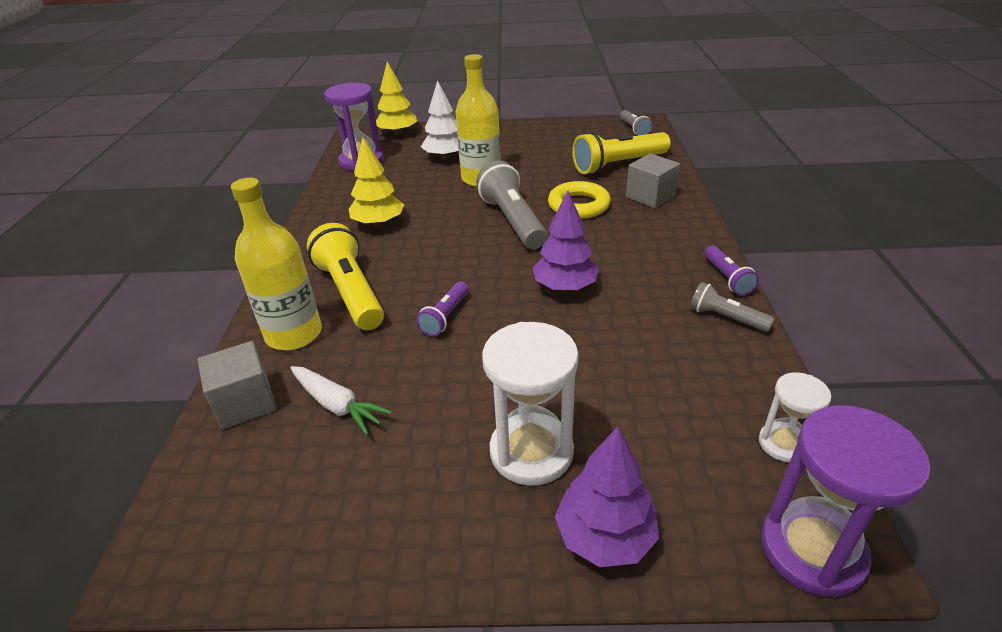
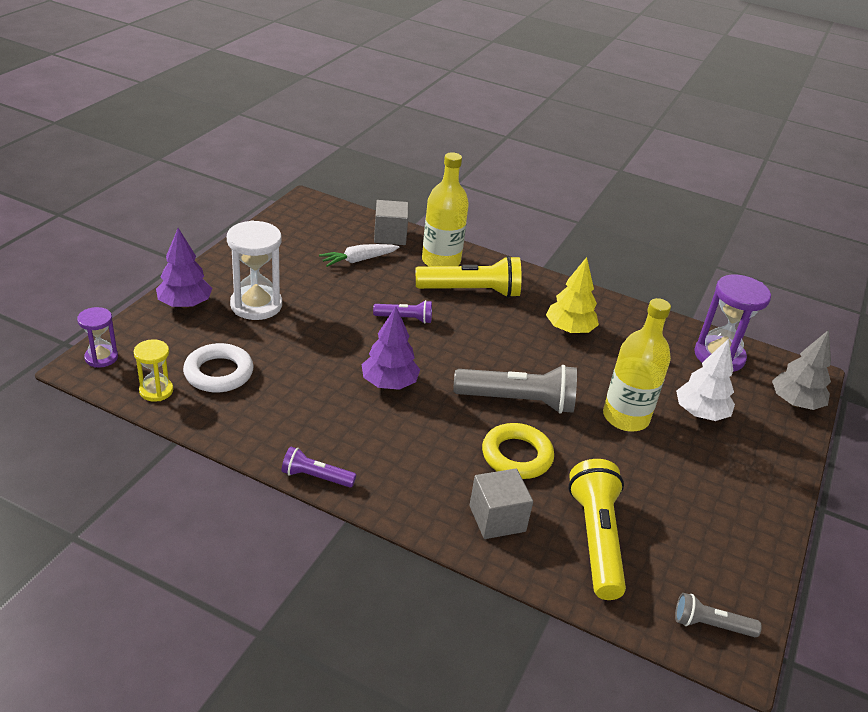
camera: 110 degrees right, 0 degrees up
yellow tree [376,62,417,135] -> grey tree [772,330,831,410]
purple flashlight [416,281,469,336] -> purple flashlight turned 135 degrees clockwise [373,300,432,324]
grey flashlight [690,282,774,332] -> none
white hourglass [759,372,831,462] -> yellow hourglass [134,339,173,402]
purple hourglass [761,405,931,597] -> purple hourglass [77,307,118,368], size x0.56
none -> white ring [183,343,254,392]

